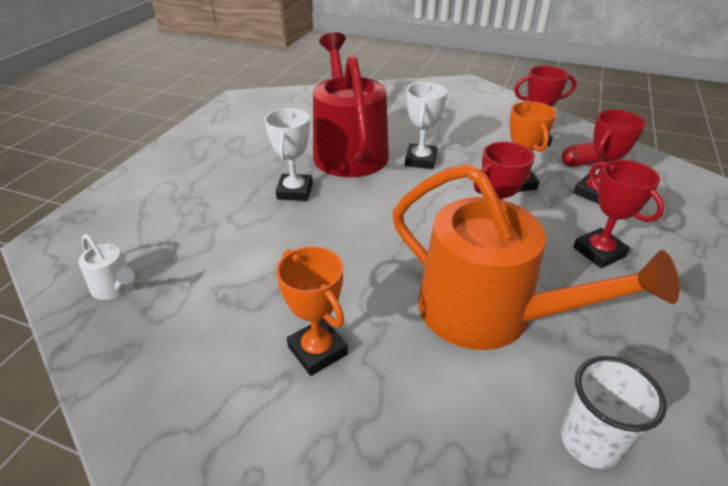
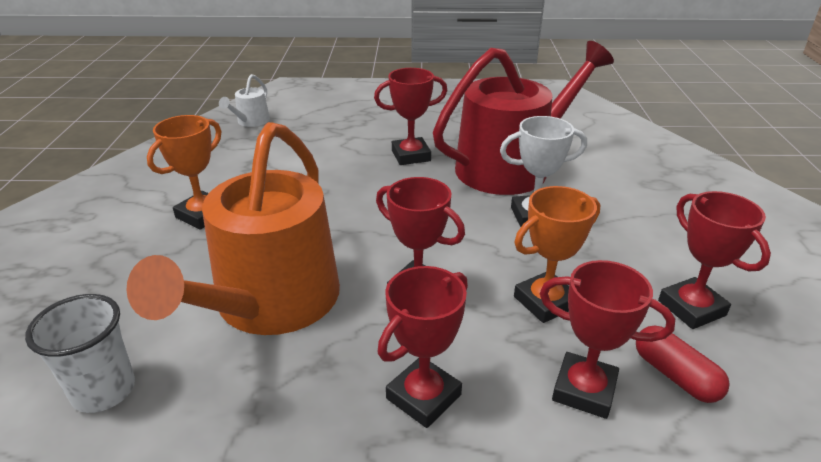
camera: 70 degrees right, 5 degrees down
white trophy [264,108,313,201] -> red trophy [374,68,447,165]

